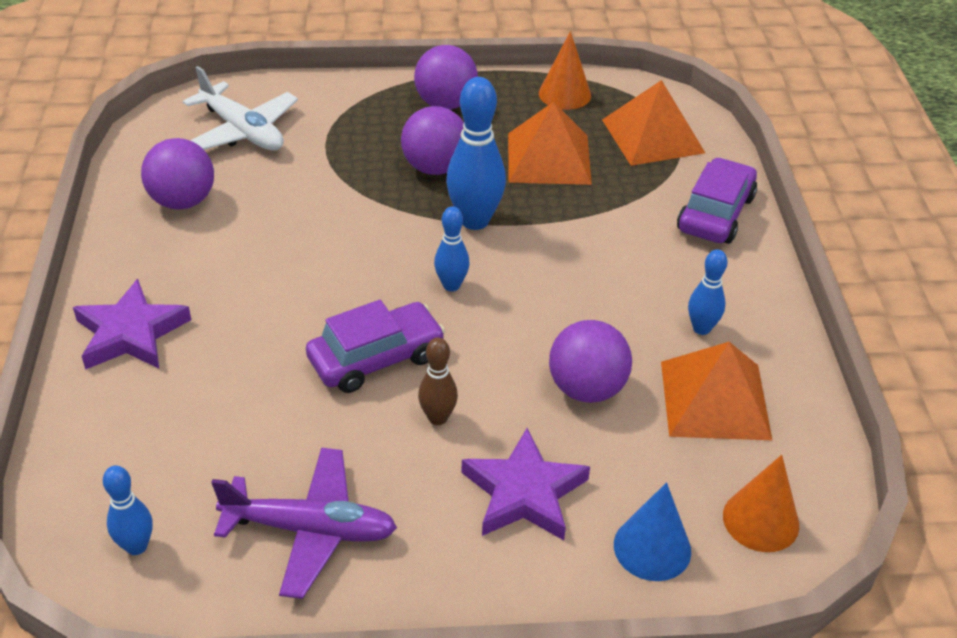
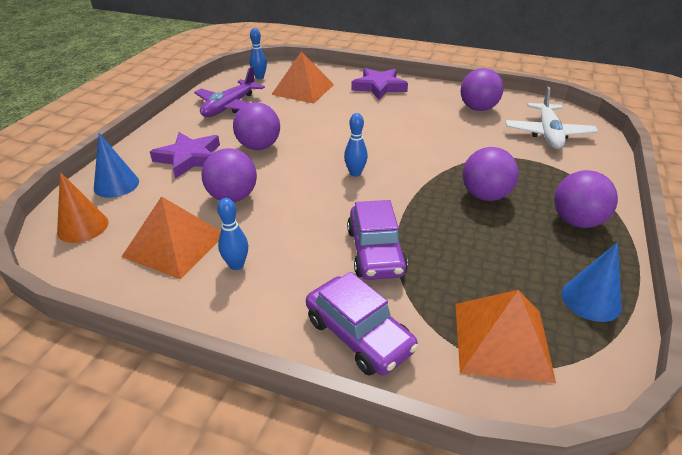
camera: 115 degrees right, 5 degrees down
white plane [183,66,298,151] -> white plane turned 60 degrees counterclockwise [505,87,598,149]
purple car [306,300,445,393] -> purple car moved to [347,200,408,280]
brown bowling pin [418,338,458,425] -> purple ball [233,102,280,150]
blue bowling pin [446,77,506,230] -> none
orange pyramid [508,102,592,185] -> orange pyramid moved to [271,51,334,104]
orange cone [539,31,591,110] -> blue cone [562,242,622,322]

